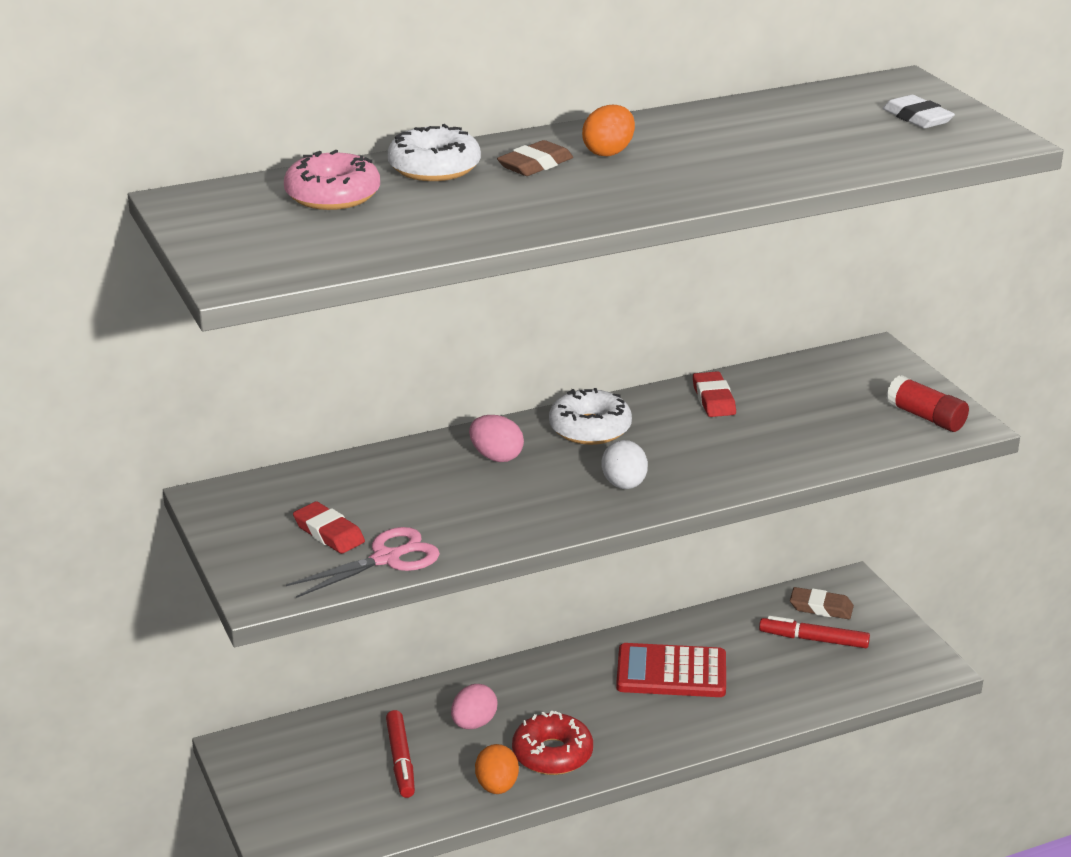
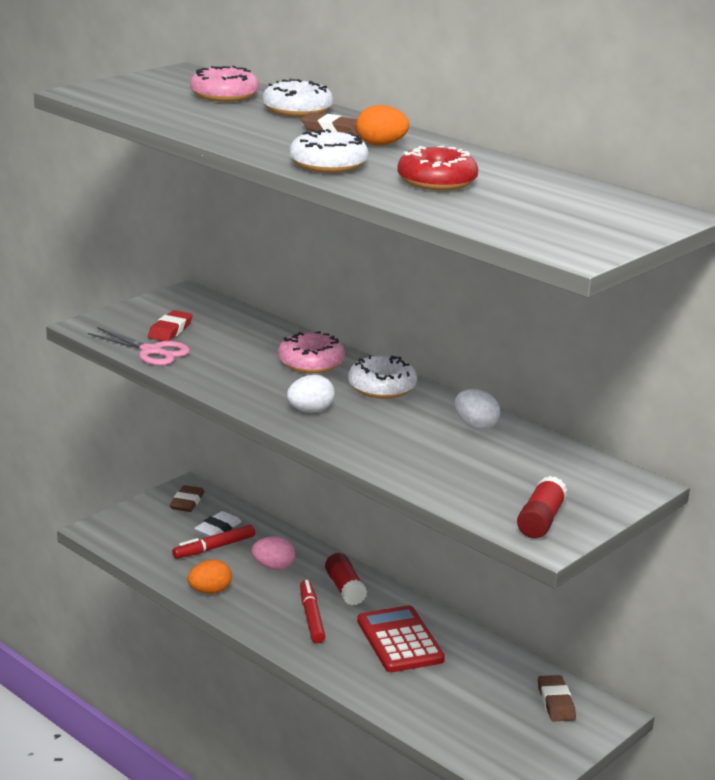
camera: 65 degrees right, 5 degrees down
pink egg [469,415,524,462] -> pink donut [278,331,345,373]
red donut [512,711,593,775] -> red donut moved to [397,146,478,191]
red eraser [693,371,736,417] -> white egg [454,389,500,430]
red marker [759,616,870,648] -> red marker moved to [300,580,325,643]
white eraser [883,95,955,128] -> white eraser moved to [194,511,242,537]
none -> brown eraser [169,485,205,512]
none -> white donut [290,129,368,173]
none -> red glue stick [325,553,367,605]

